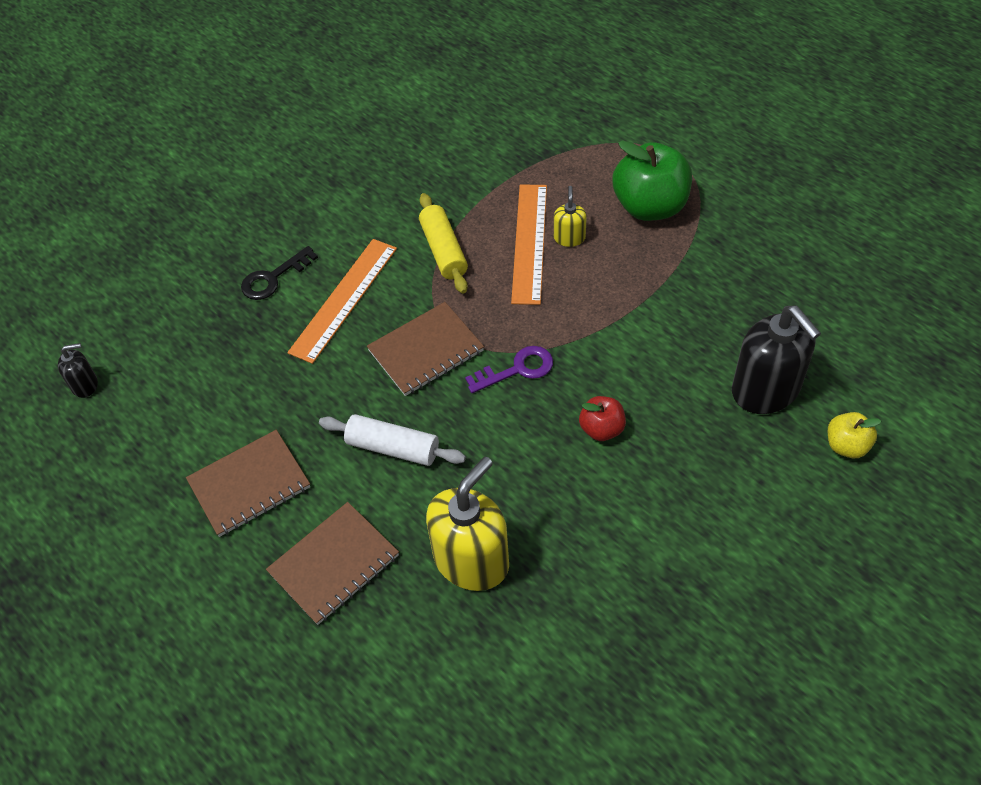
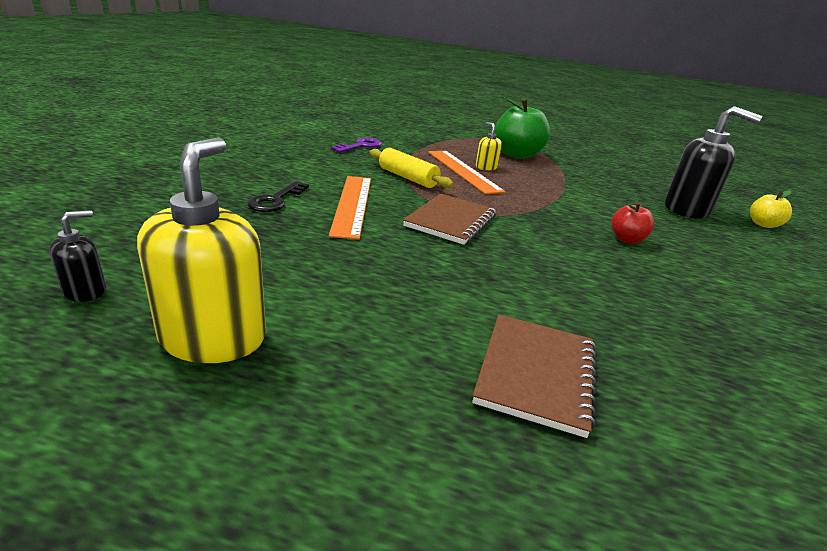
camera: 35 degrees left, 25 degrees down
brown notebook [186,430,310,537] -> none
white rolling pin [319,414,466,466] -> none
yellow soap dispenser [426,457,509,591] -> yellow soap dispenser moved to [137,137,266,363]
purple key [465,346,553,393] -> purple key moved to [331,138,382,153]

